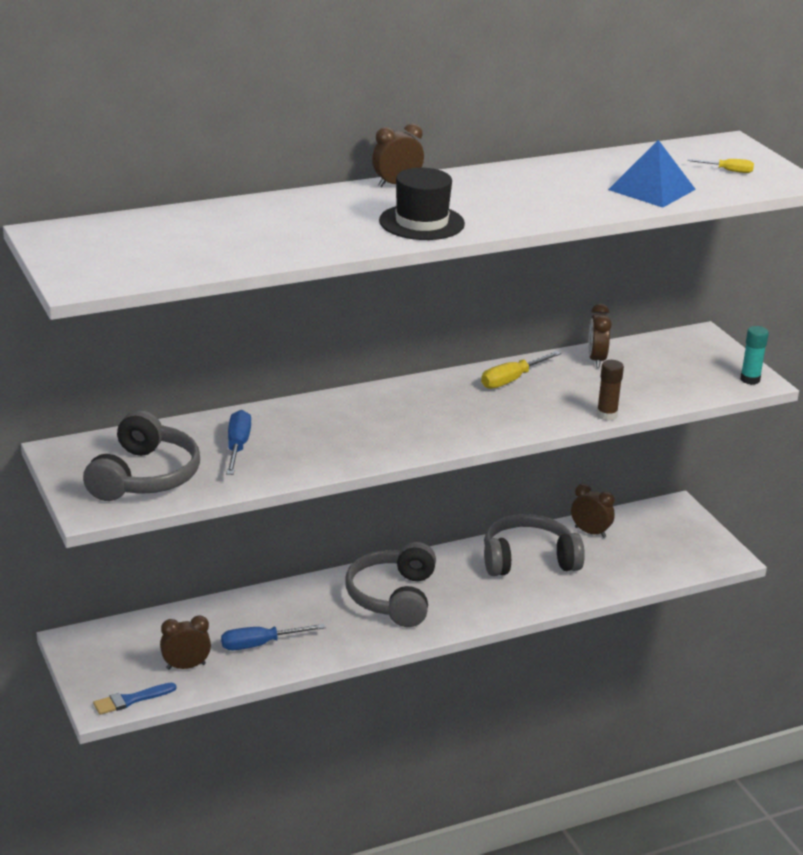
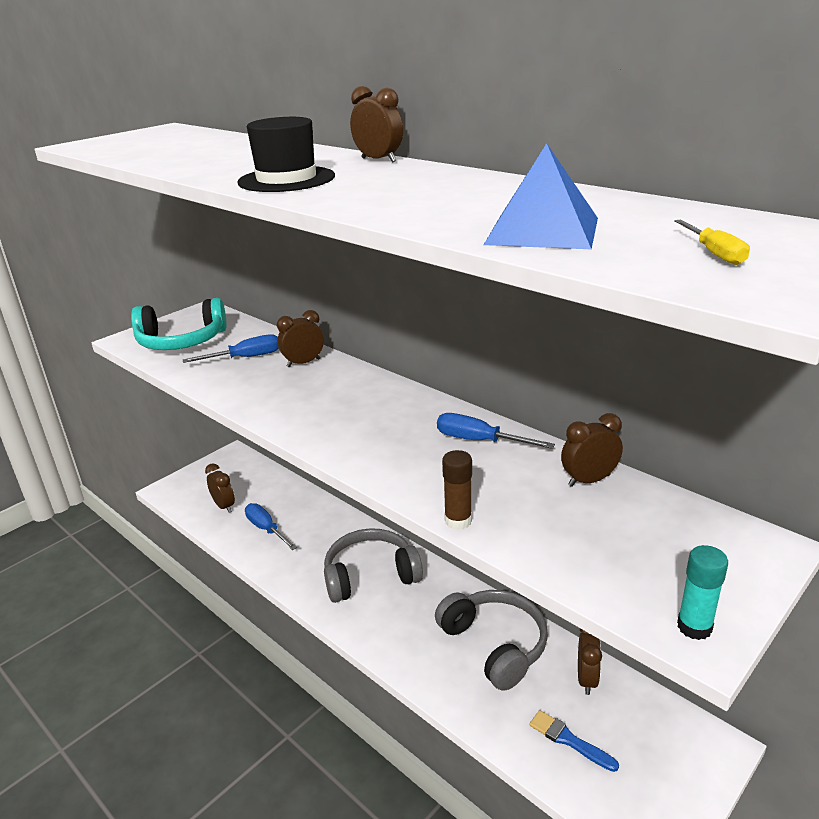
camera: 70 degrees right, 0 degrees up
grey headphones [83,410,200,501] -> turquoise headphones [131,298,227,350]
blue brush [93,683,176,715] -> blue brush moved to [529,710,619,772]
yellow screwdriver [481,351,561,389] -> blue screwdriver [437,413,555,449]
none -> brown clock [277,310,324,367]

